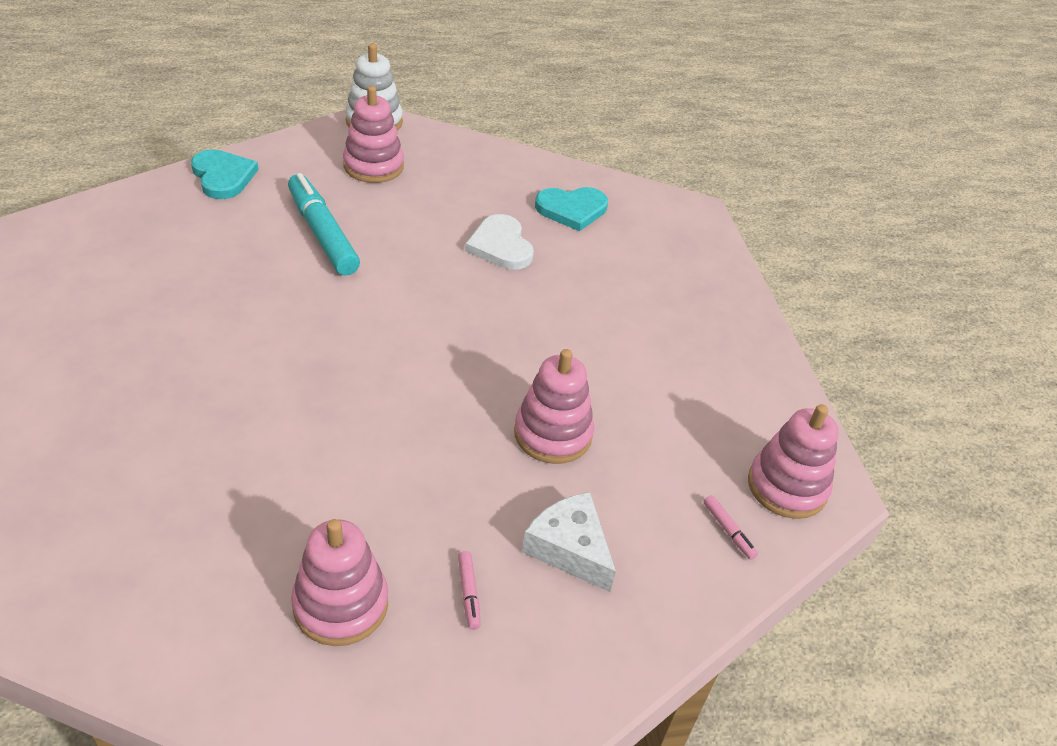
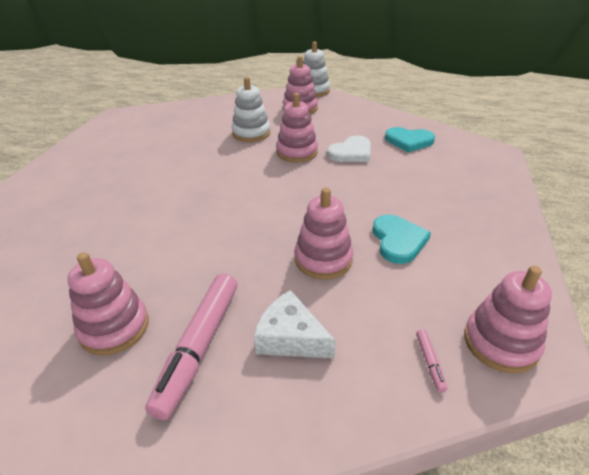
camera: 30 degrees right, 5 degrees down
turquoise heart [191,149,259,199] -> turquoise heart moved to [373,214,431,264]
turquoise marker [288,173,360,276] -> white stacking toy [232,77,271,142]
pink marker [458,551,481,630] -> pink marker [145,273,237,420], size x2.49
white heart [465,214,534,270] -> white heart turned 135 degrees counterclockwise [327,136,371,162]
white cheese [522,492,616,592] -> white cheese turned 45 degrees counterclockwise [254,290,336,359]
none -> pink stacking toy [276,93,318,163]

